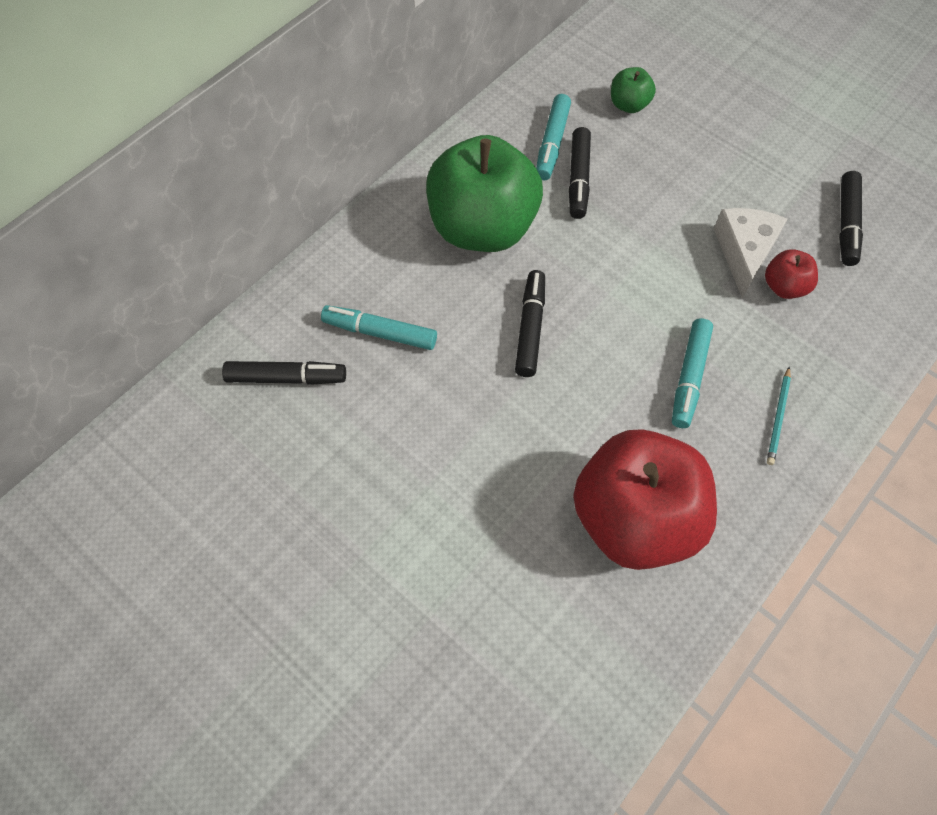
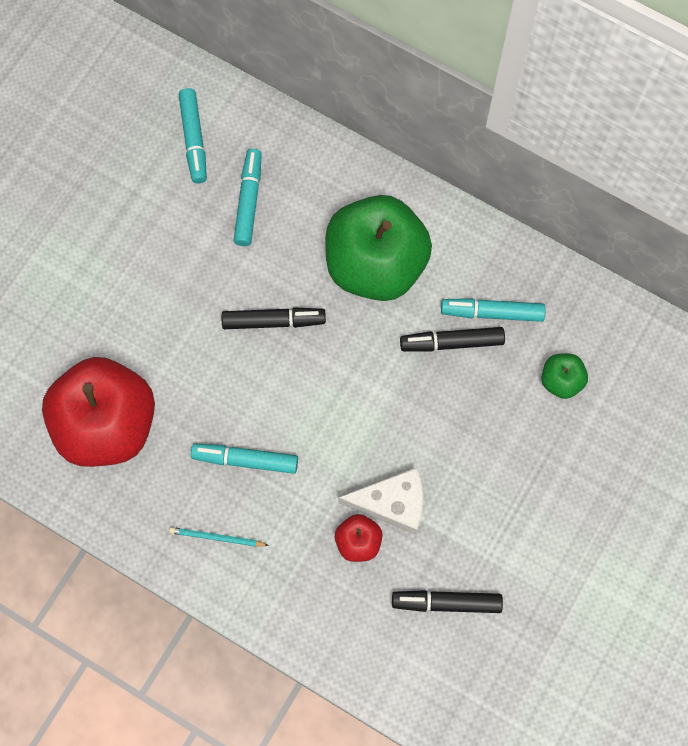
camera: 80 degrees right, 10 degrees up
black marker [222,361,346,385] -> turquoise marker [179,88,207,184]

